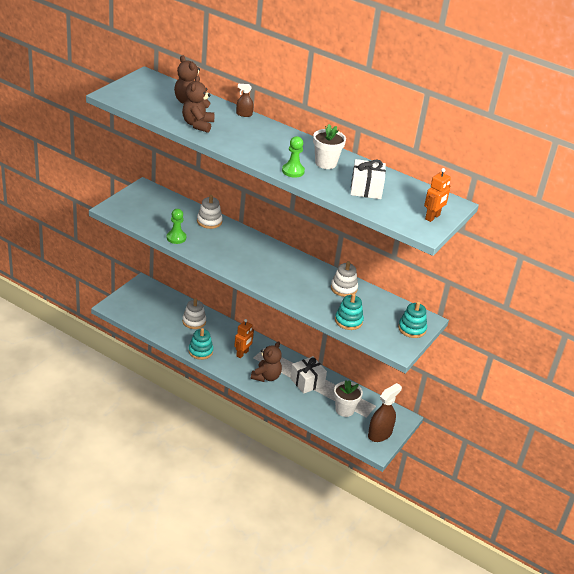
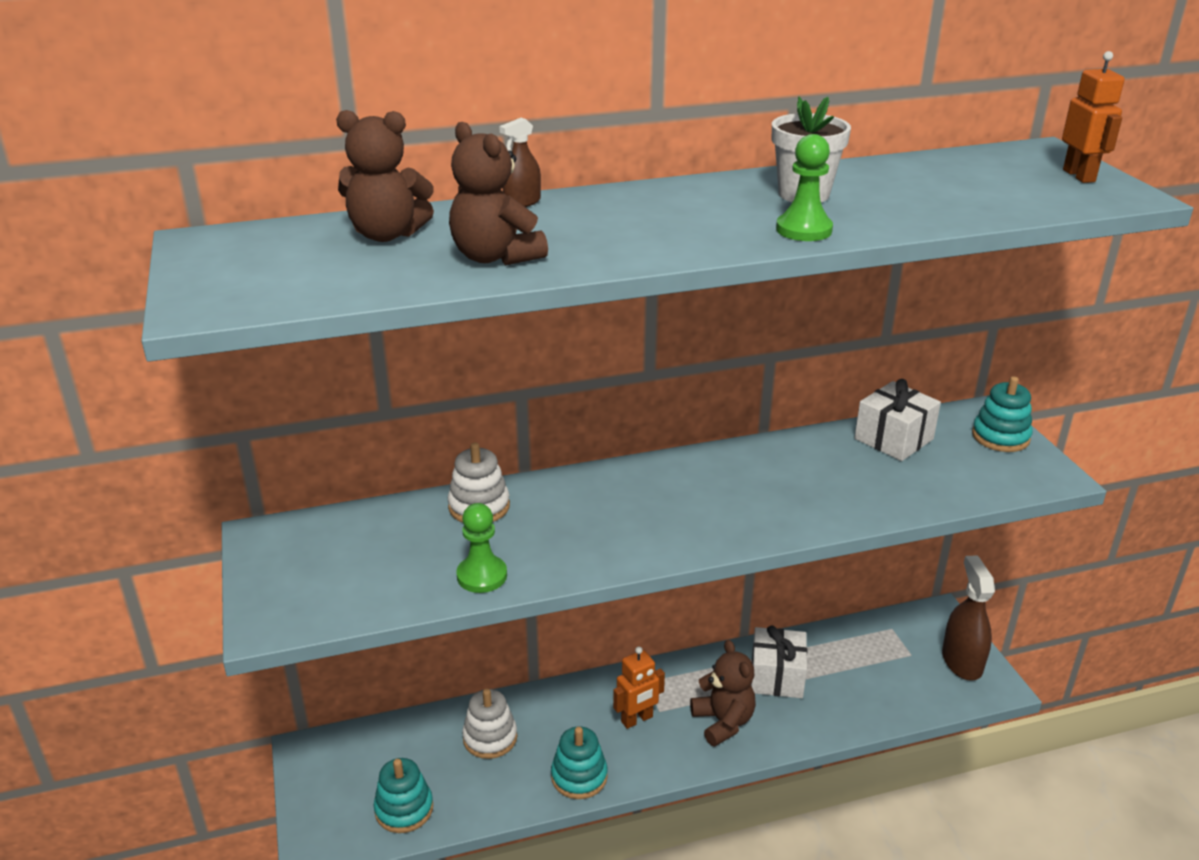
camera: 45 degrees left, 5 degrees down
orange robot [234,319,254,358] -> orange robot turned 75 degrees clockwise [613,647,665,729]
white stacking toy [331,261,358,297] -> none
white flower pot [334,380,363,417] -> none
turquoise stacking toy [335,293,364,330] -> turquoise stacking toy moved to [373,758,433,833]
white gift [350,159,386,199] -> white gift moved to [854,379,941,461]

